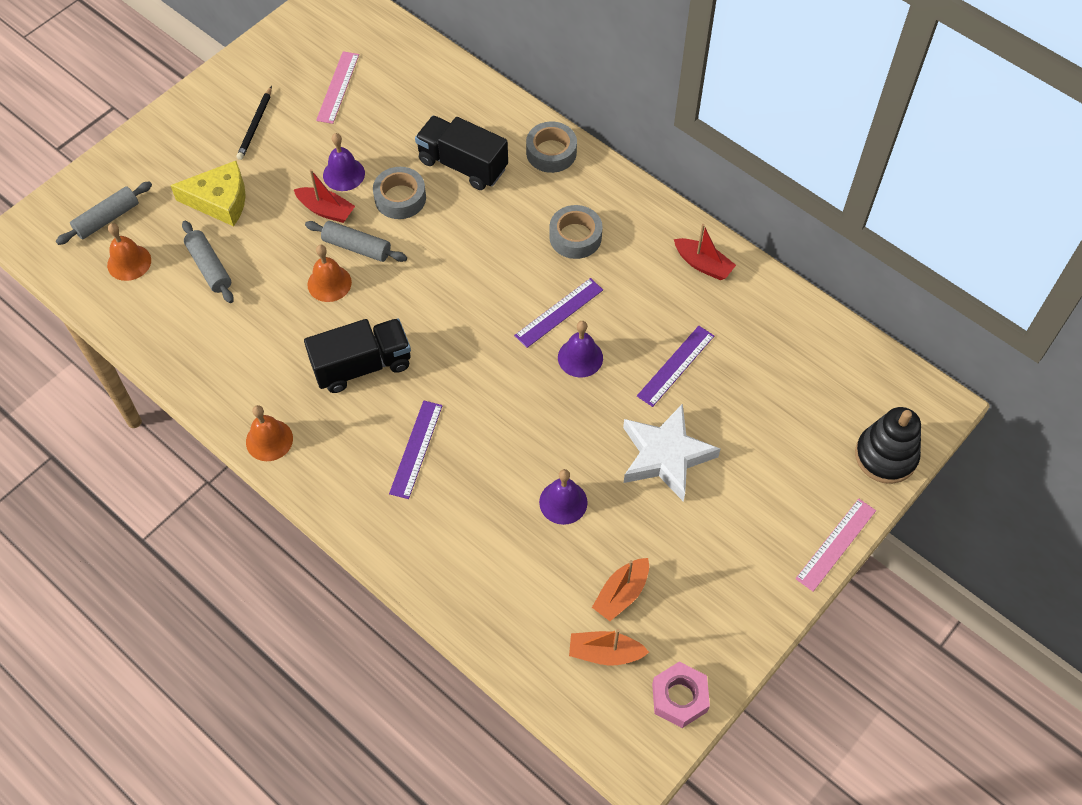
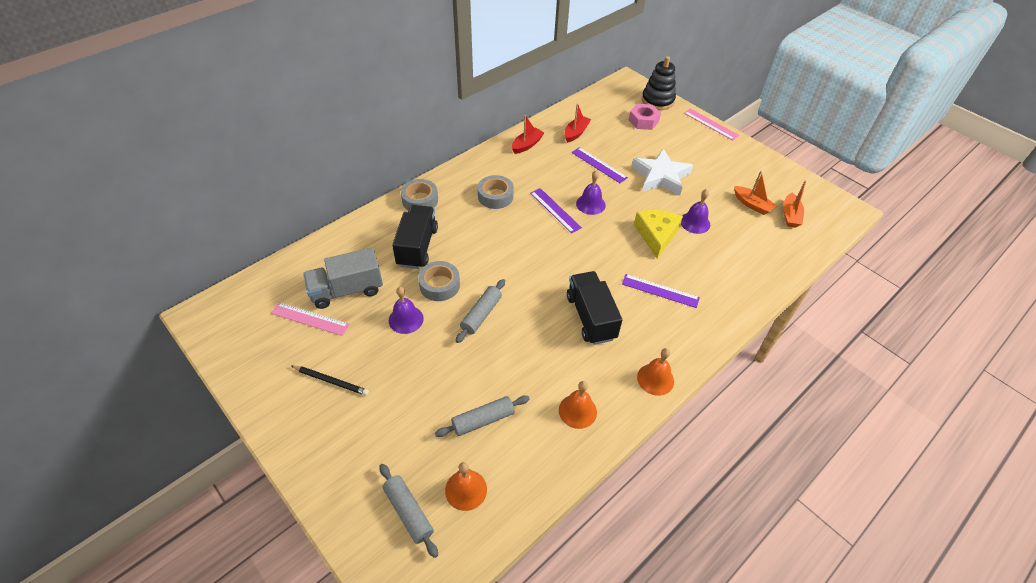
camera: 85 degrees left, 10 degrees down
yellow cheese [170,161,246,226] -> yellow cheese moved to [634,210,683,259]
red boat [294,169,355,223] -> red boat moved to [564,104,591,143]
orange bell [307,245,352,302] -> orange bell moved to [559,381,597,429]
black truck [415,116,508,190] -> black truck turned 150 degrees clockwise [392,205,438,269]
pink nut [652,662,710,728] -> pink nut moved to [629,104,661,130]
none -> grey truck [303,247,383,309]

